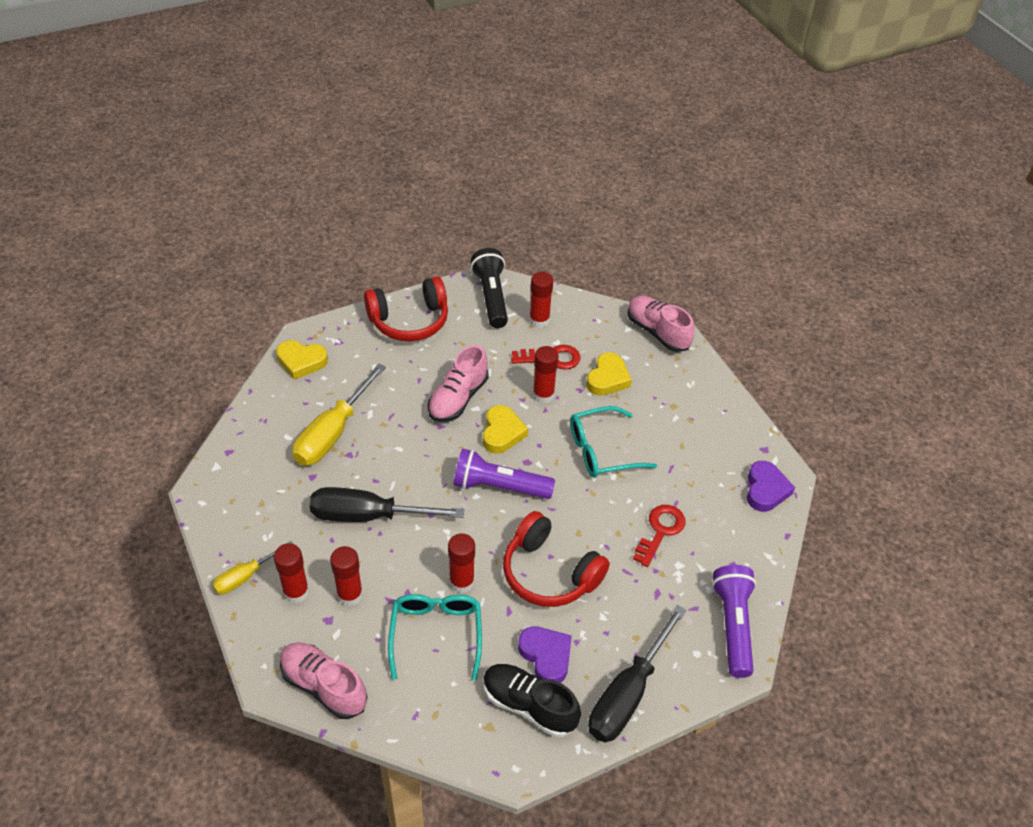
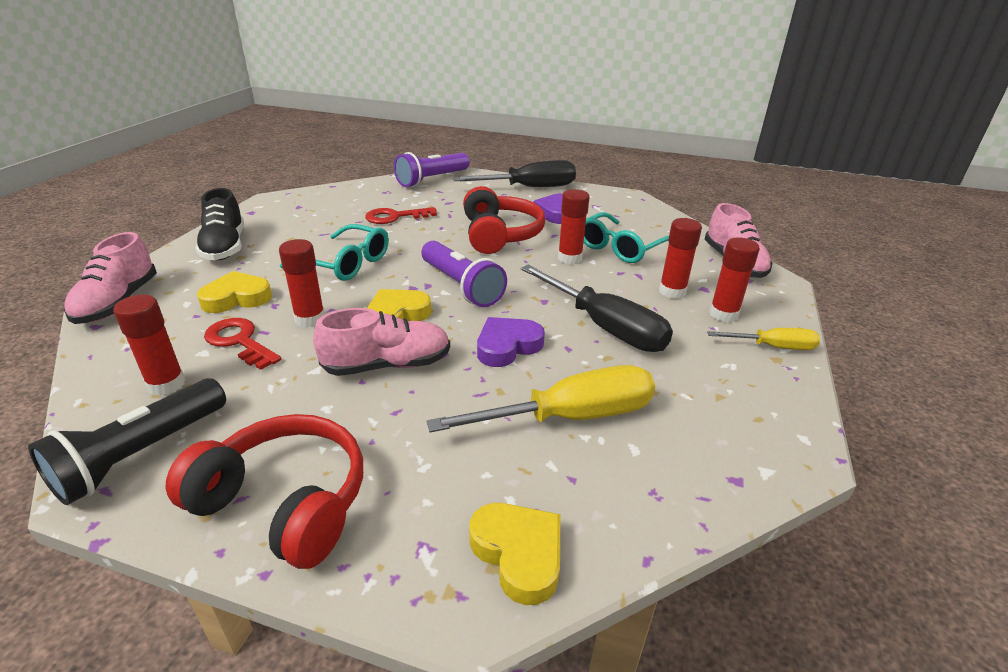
camera: 135 degrees left, 15 degrees down
black shoe [483,664,581,737] -> black shoe moved to [195,188,244,260]
purple heart [747,461,795,512] -> purple heart moved to [477,317,545,367]

